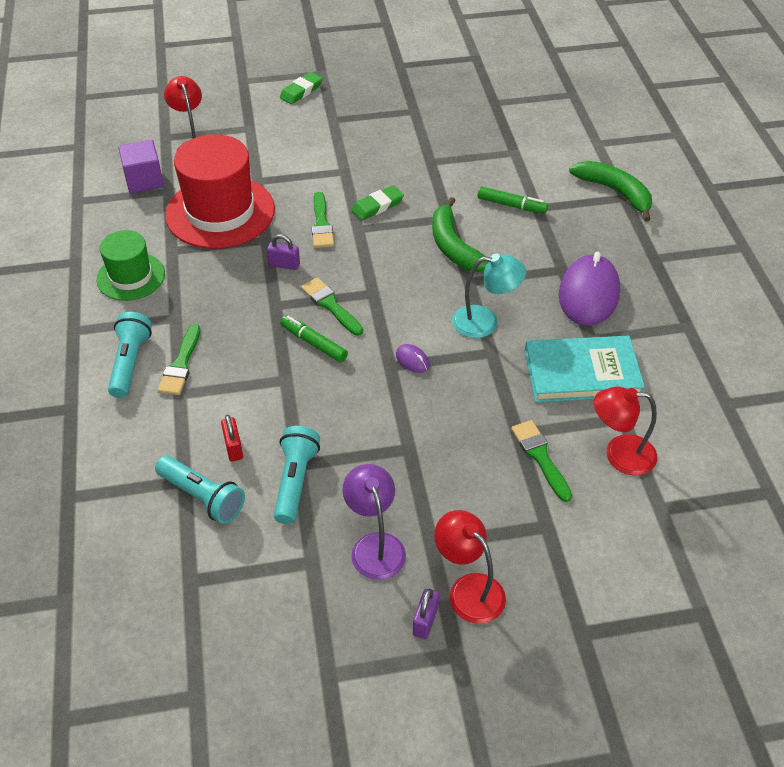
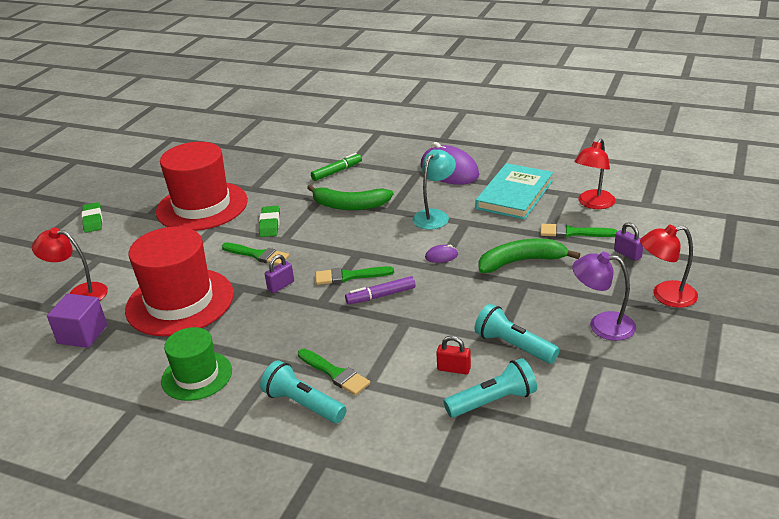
camera: 55 degrees left, 15 degrees down
green marker [280,315,348,363] -> purple marker [345,276,415,304]
purple padlock [413,588,439,639] -> purple padlock moved to [614,222,643,261]
green banana [569,161,652,222] -> green banana moved to [479,239,580,273]
none -> red hat [156,142,248,231]

